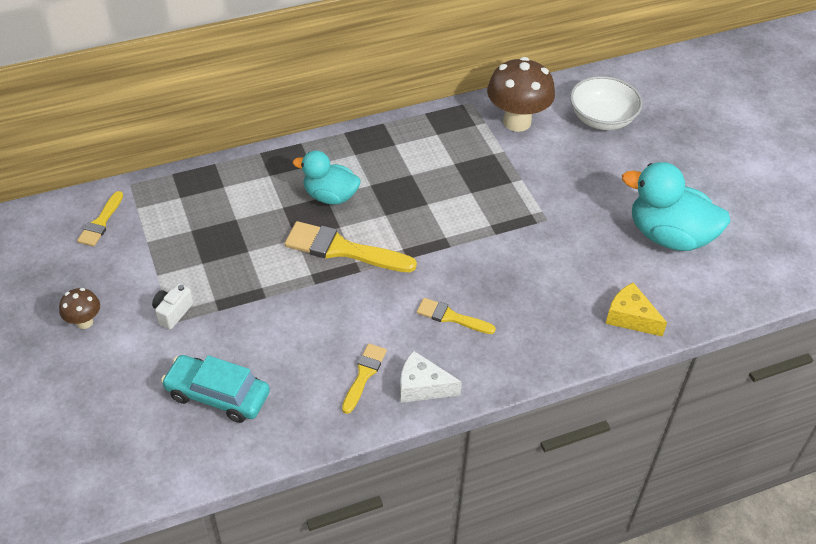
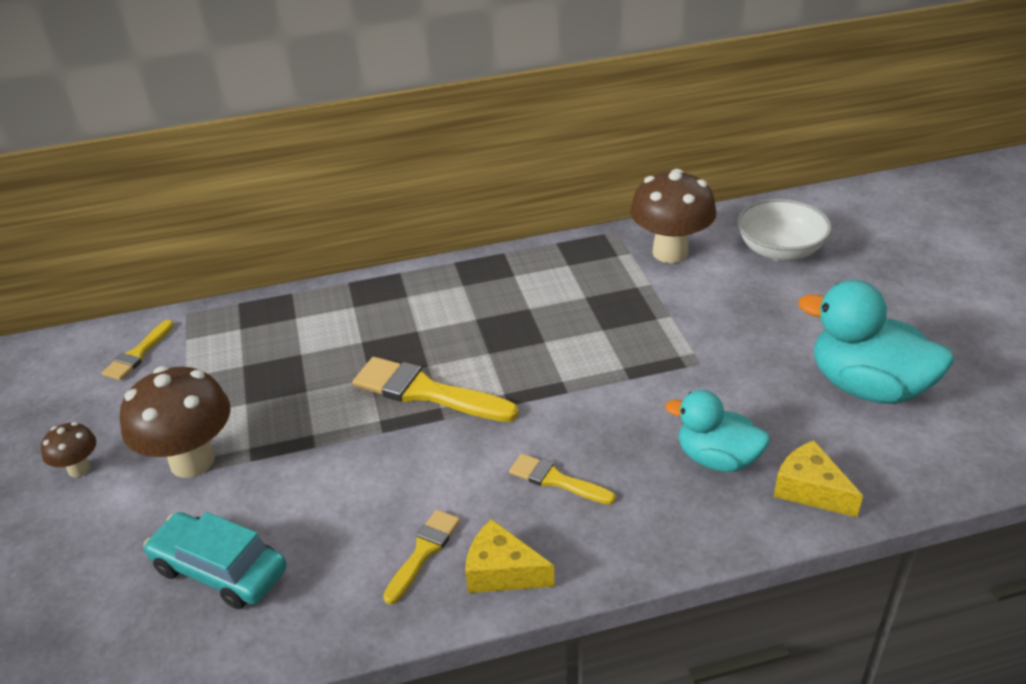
camera: 10 degrees right, 10 degrees down
white camera [152,284,193,329] -> brown mushroom [120,366,231,478]
turquoise duck [293,150,361,205] -> turquoise duck moved to [665,390,770,472]
white cheese [400,351,462,403] -> yellow cheese [465,519,555,593]

